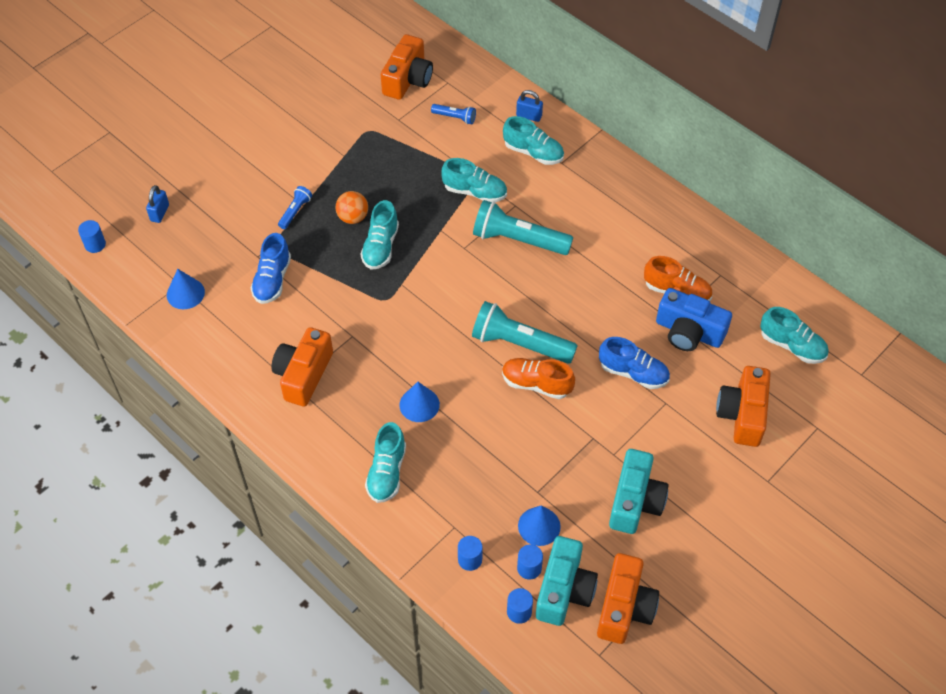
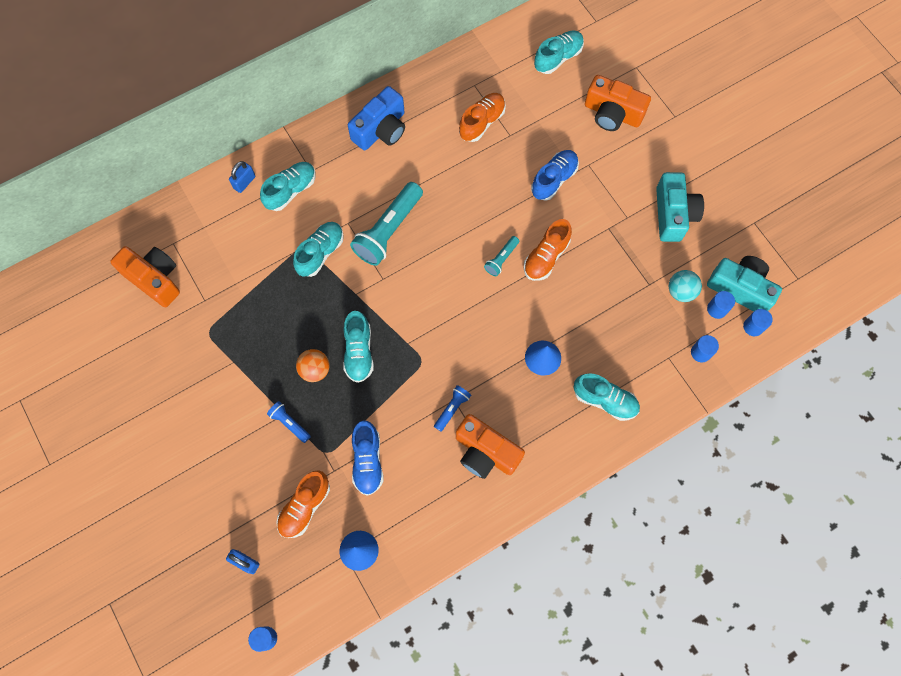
camera: 75 degrees left, 15 degrees up
blue shoe [251,233,291,304] -> blue shoe turned 60 degrees clockwise [352,420,384,496]
turquoise shoe [360,200,399,269] -> turquoise shoe turned 60 degrees clockwise [343,311,374,383]
blue flashlight [431,104,476,124] -> blue flashlight moved to [434,385,471,431]
turquoise flashlight [472,301,578,364] -> turquoise flashlight [484,236,519,276], size x0.49
blue cone [518,505,561,546] -> turquoise ball [669,270,702,302]
orange camera [597,553,659,644] -> none
turquoise camera [609,449,669,534] -> turquoise camera turned 60 degrees clockwise [656,172,704,242]
blue camera [656,288,732,351] -> blue camera moved to [348,86,405,150]
none -> orange shoe [276,470,330,538]

